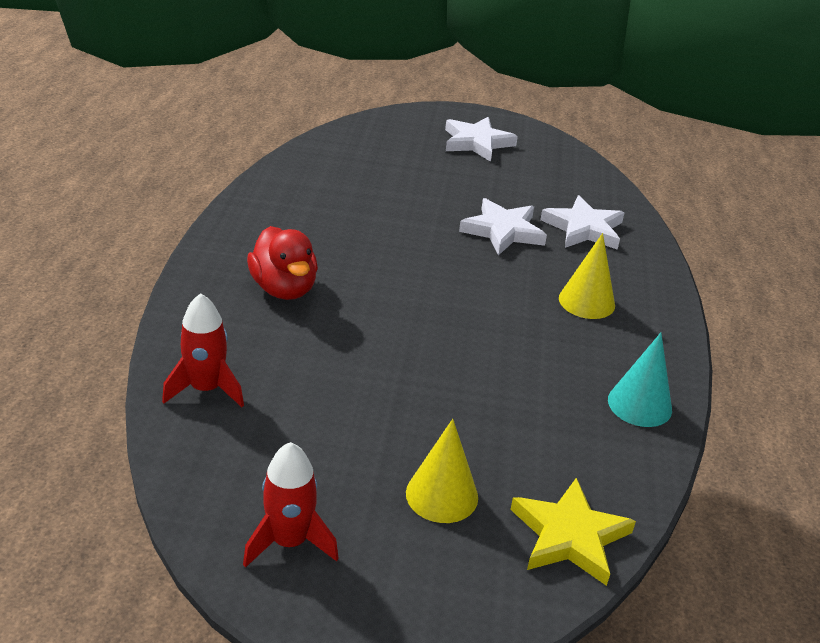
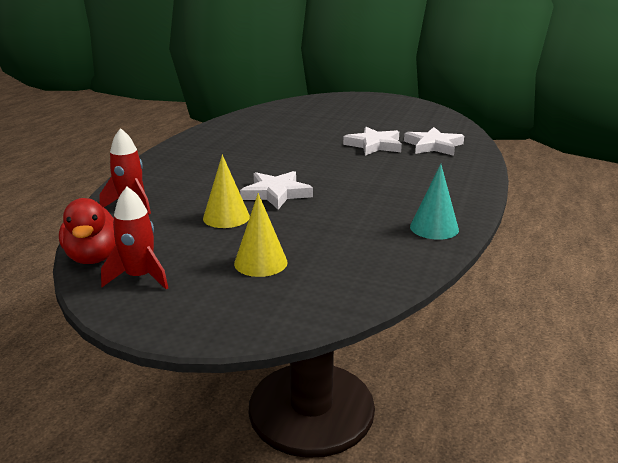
camera: 15 degrees right, 10 degrees down
red duck [247,226,318,300] -> red duck moved to [59,198,116,264]
white star [445,117,518,162] -> white star moved to [240,171,313,209]
yellow star [510,478,636,586] -> none
yellow cone [559,233,615,319] -> yellow cone moved to [203,155,250,228]

